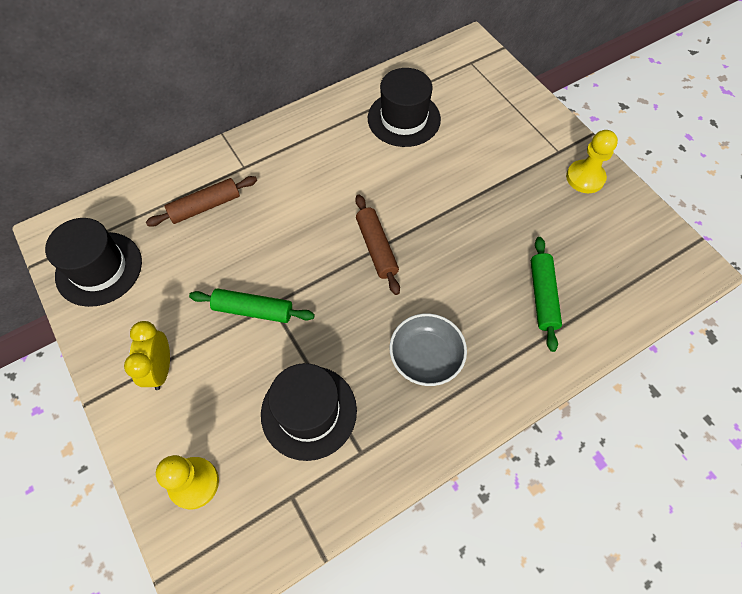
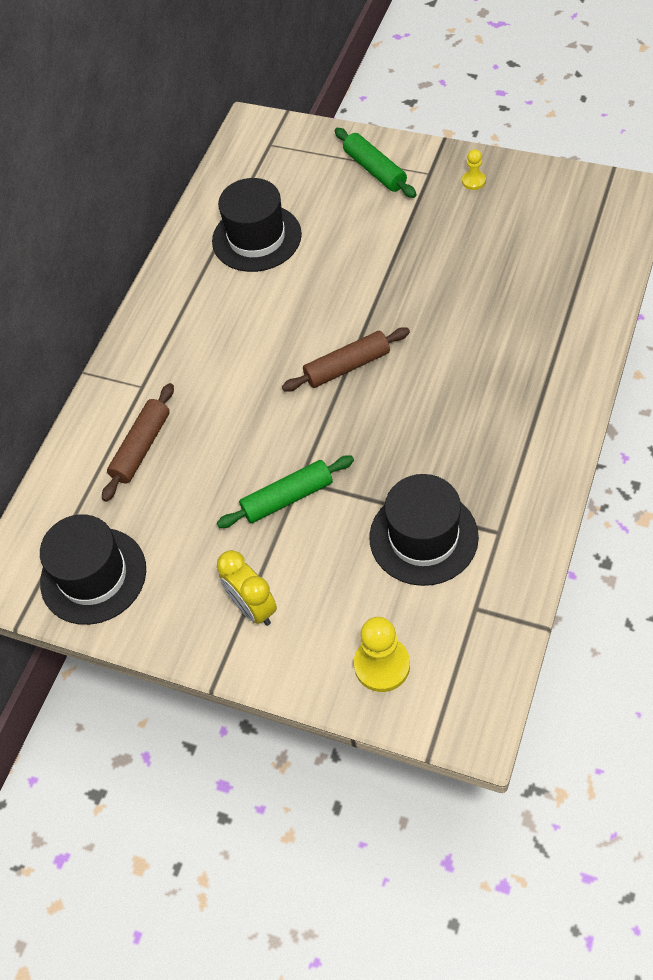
camera: 30 degrees left, 5 degrees down
brown rolling pin [355,195,400,295] -> brown rolling pin turned 60 degrees counterclockwise [282,327,410,392]
grey bowl [390,313,467,386] -> none
green rolling pin [531,237,562,352] -> green rolling pin moved to [335,128,417,198]
yellow pawn [566,130,618,193] -> yellow pawn [462,149,486,190], size x0.54

